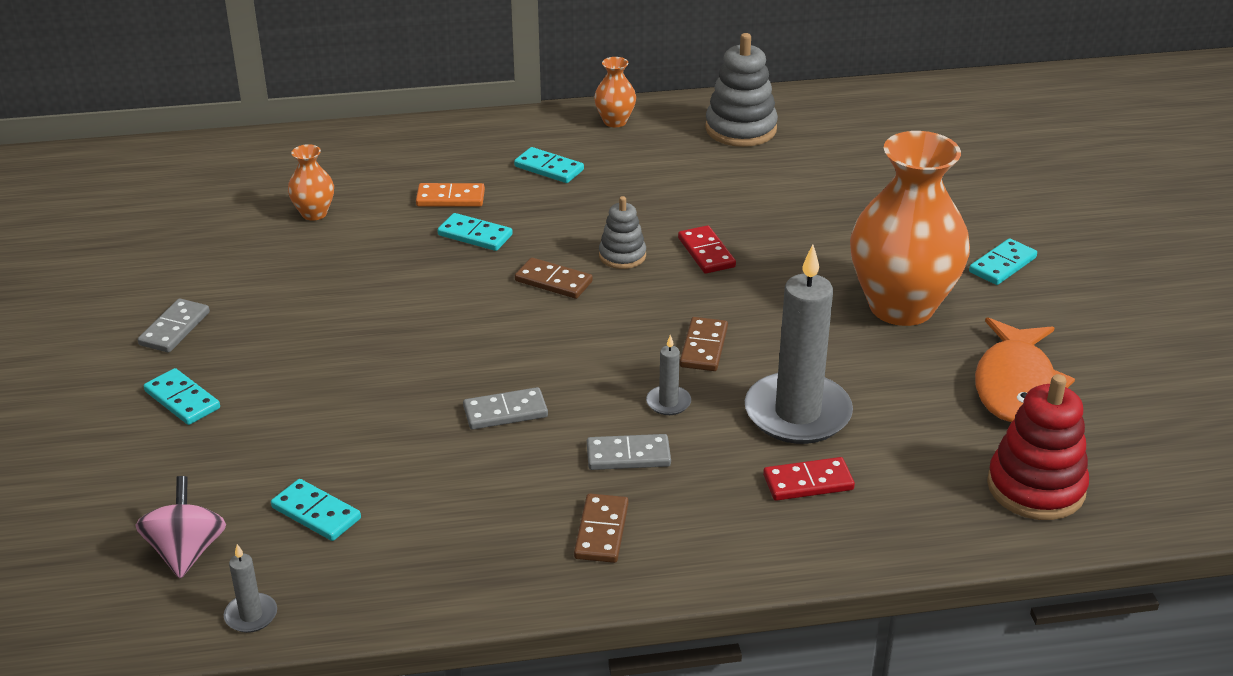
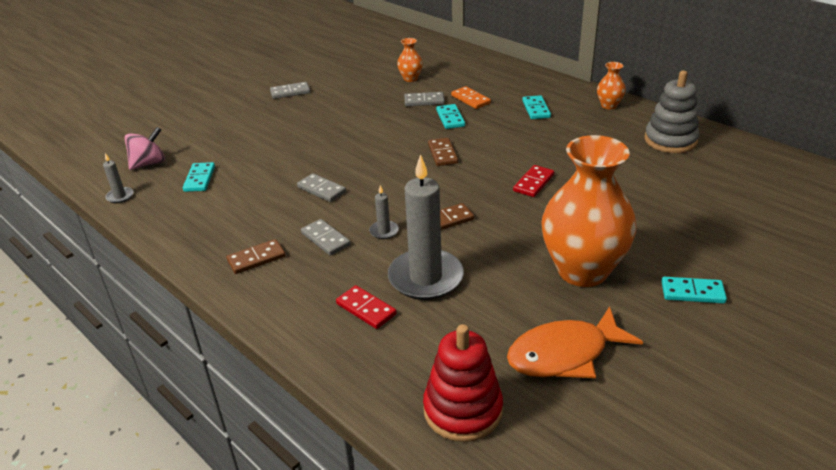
camera: 55 degrees right, 0 degrees up
turquoise domino [144,368,220,425] -> none
grey stacking toy [599,196,646,269] -> none
none -> grey domino [404,92,445,106]

